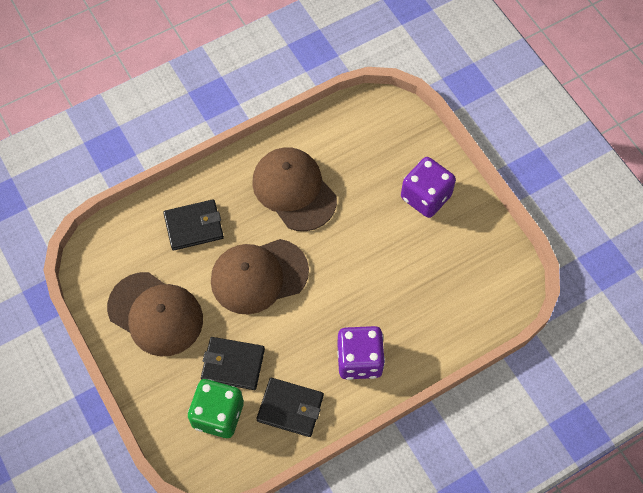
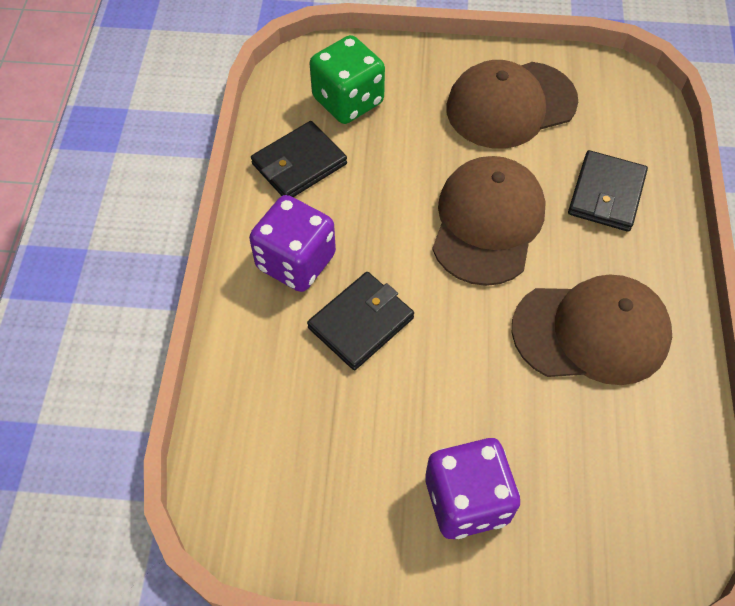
camera: 125 degrees right, 5 degrees down
black wallet [201,337,265,390] -> black wallet moved to [307,272,414,370]

